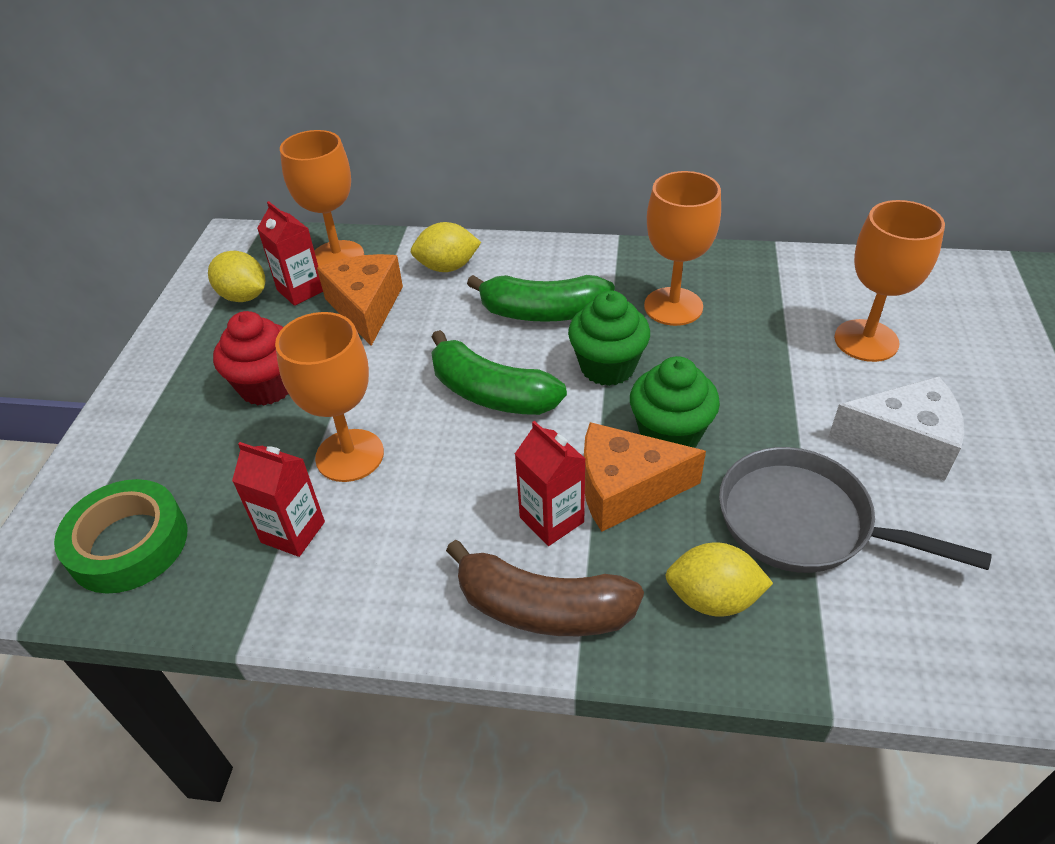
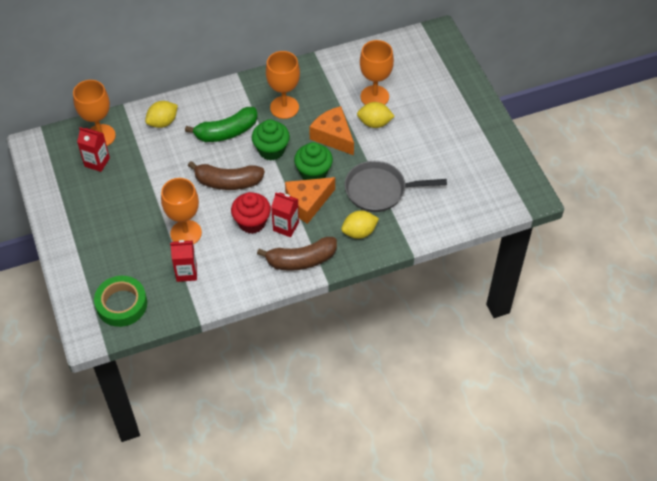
camera: 30 degrees left, 10 degrees up
yellow lemon [208,251,265,302] -> yellow lemon moved to [357,102,395,128]
red cupcake [213,311,289,406] -> red cupcake moved to [231,192,271,234]
orange cheese [317,254,403,346] -> orange cheese moved to [309,106,354,155]
green banana [431,330,567,415] -> brown banana [188,161,265,190]
white cheese [829,376,964,481] -> none

